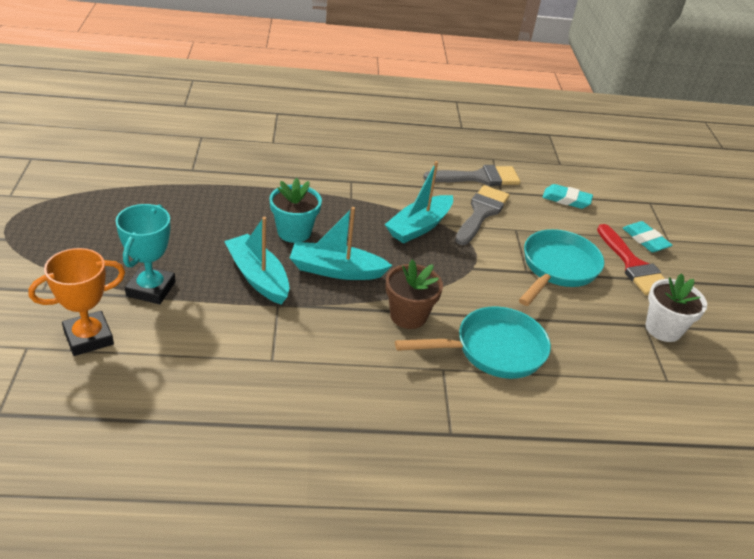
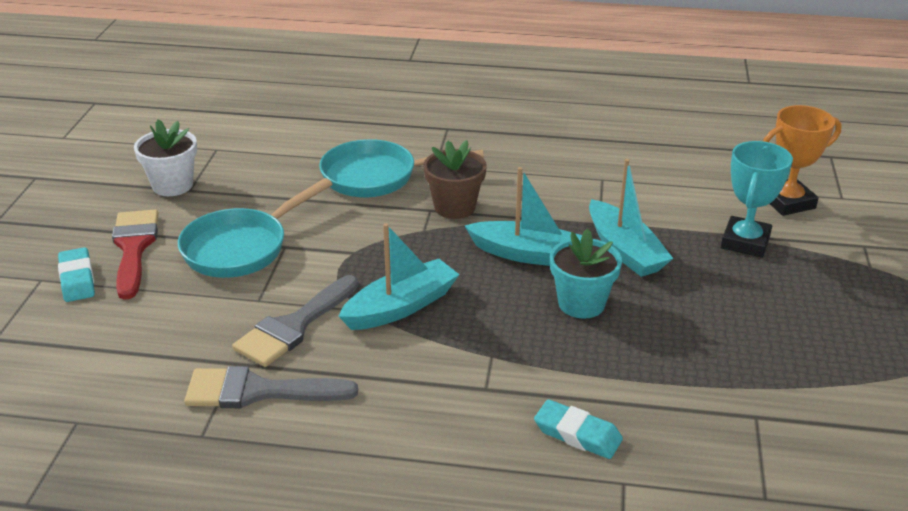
camera: 165 degrees left, 5 degrees down
turquoise eraser [543,184,593,209] -> turquoise eraser moved to [534,399,623,459]

